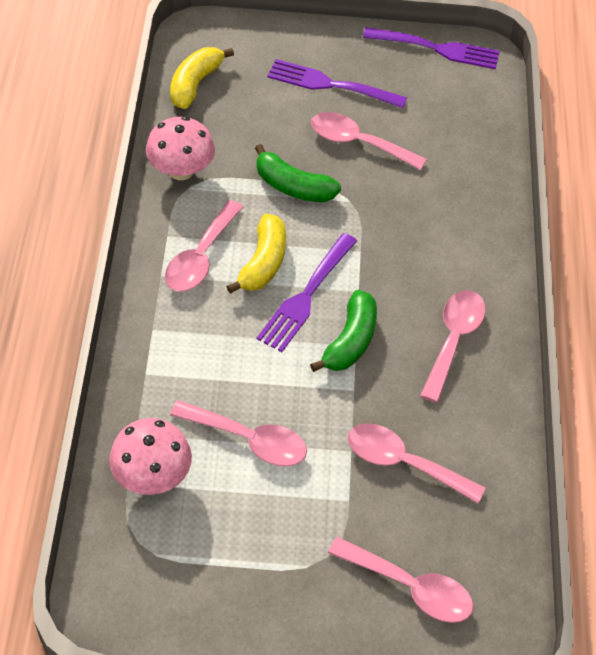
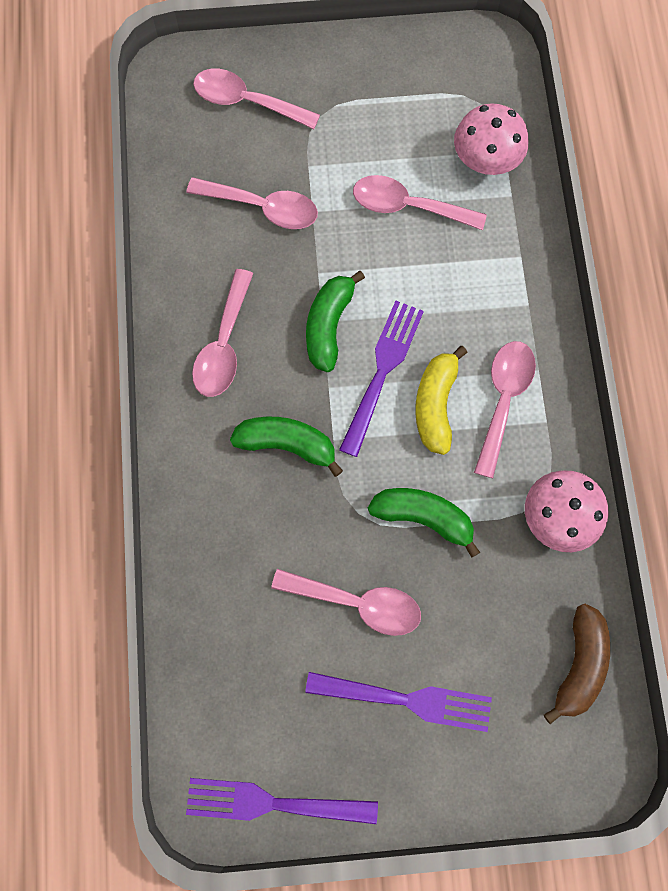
camera: 175 degrees right, 20 degrees up
yellow banana [170,47,234,109] -> brown banana [544,604,610,724]
none -> green banana [230,417,343,477]

